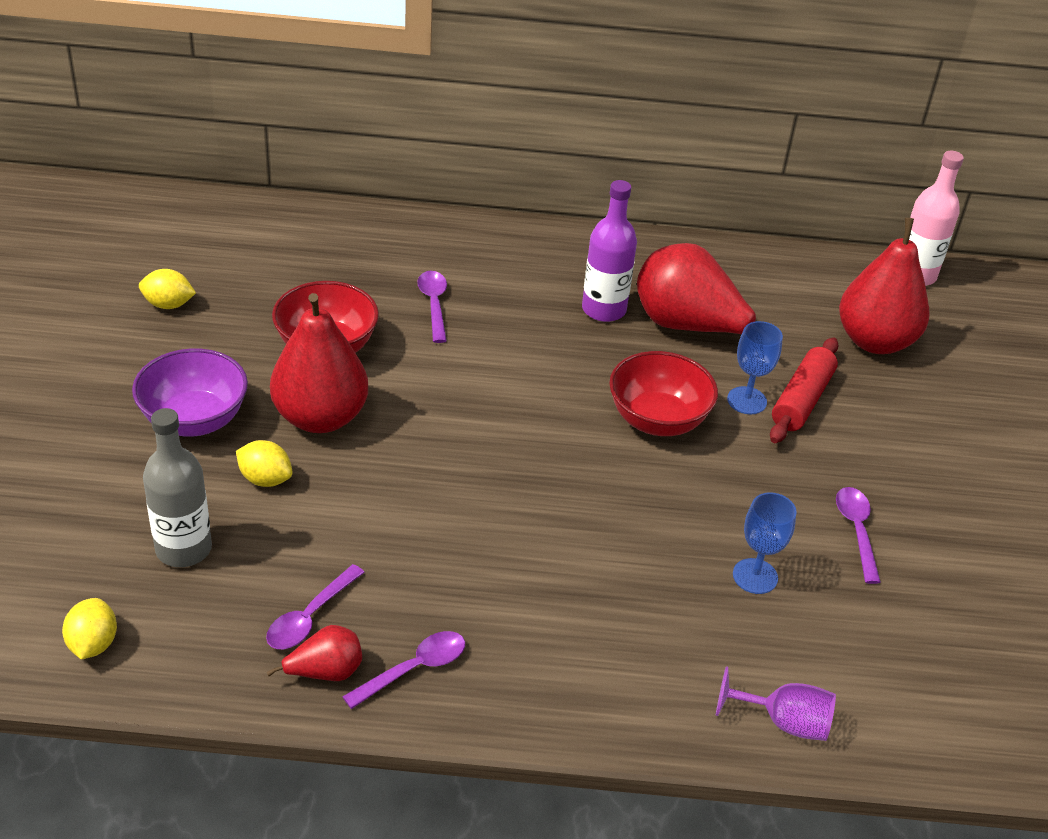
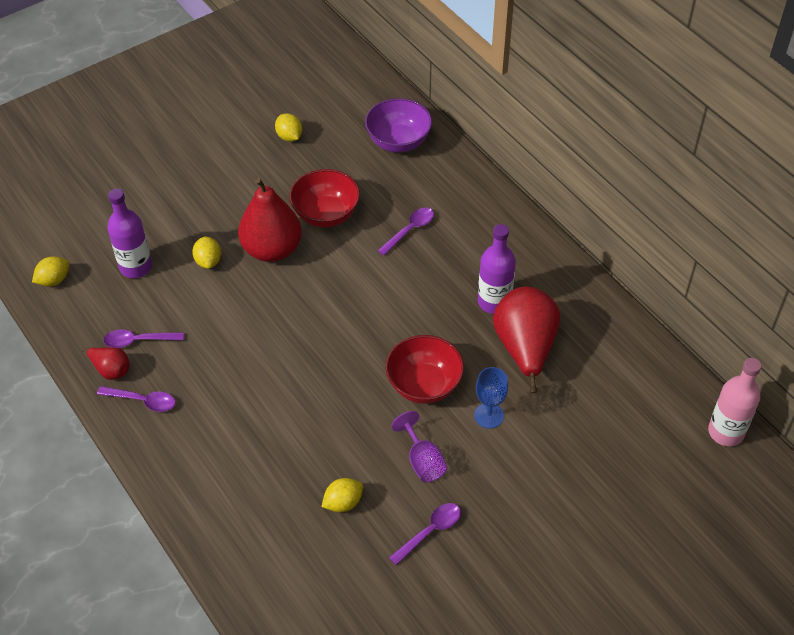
camera: 55 degrees right, 10 degrees up
purple bowl [132,348,248,437] -> purple bowl moved to [365,98,432,152]
grey bottle [143,408,212,567] -> purple bottle [107,189,152,278]
purple goblet [716,666,836,741] -> purple goblet moved to [391,411,447,482]
blue goblet [733,492,797,594] -> yellow lemon [321,478,363,512]
red rolling pin [770,337,839,443] -> none
red pear [839,218,930,354] -> none

